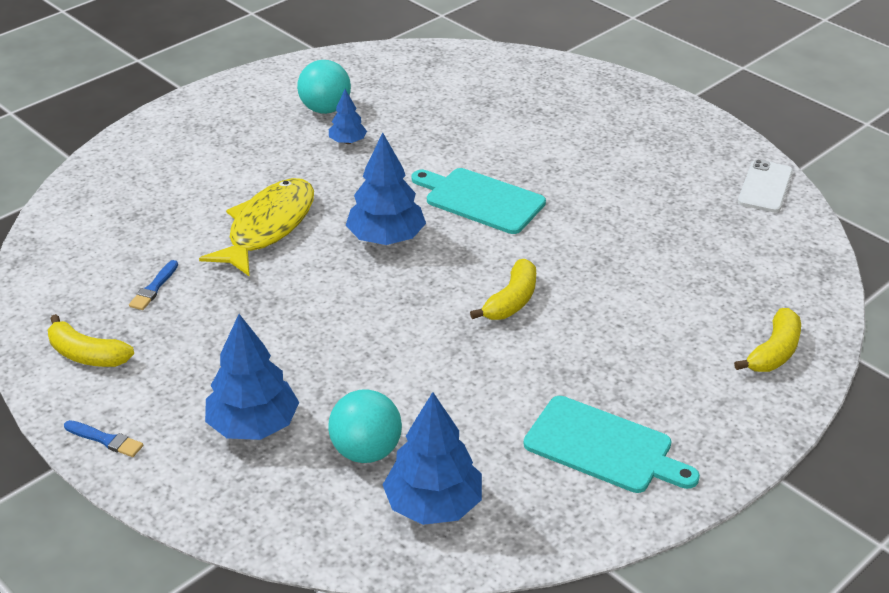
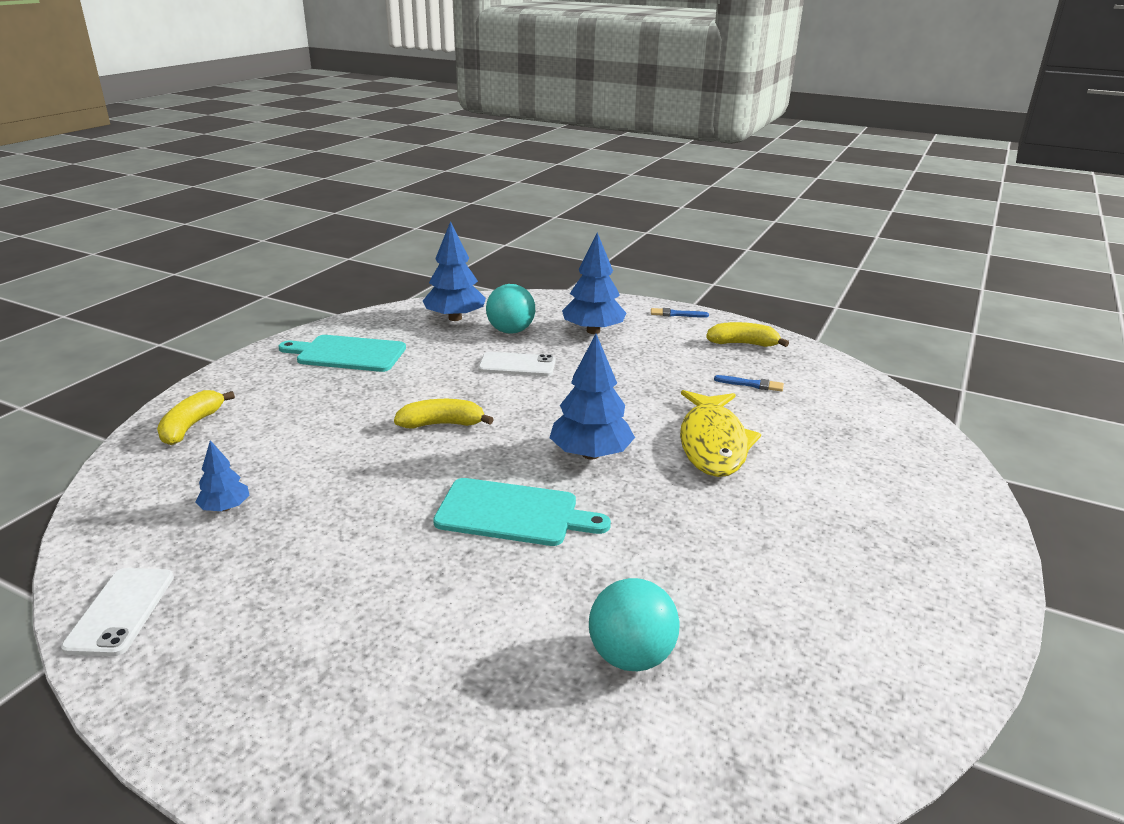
camera: 160 degrees right, 10 degrees down
blue brush [129,260,178,310] -> blue brush turned 105 degrees clockwise [714,375,784,392]
turquoise ball [297,60,351,114] -> turquoise ball moved to [589,578,679,671]
blue tree [329,89,367,144] -> blue tree moved to [195,440,249,511]
yellow banana [470,259,536,320] -> yellow banana turned 75 degrees clockwise [394,399,494,429]
none -> white phone [478,352,556,376]

